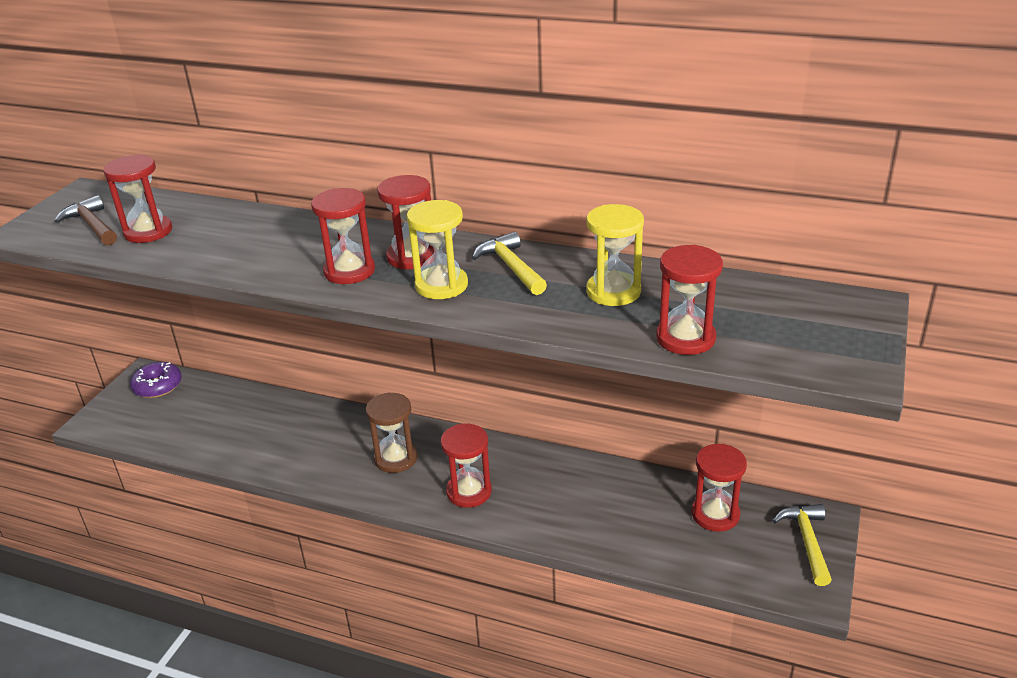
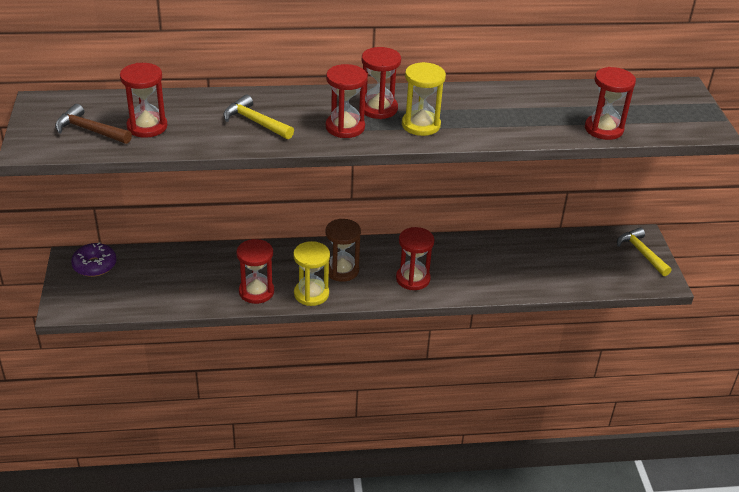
camera: 30 degrees left, 5 degrees up
yellow hammer [472,231,547,295] -> yellow hammer moved to [223,95,294,139]
yellow hourglass [586,204,644,306] -> yellow hourglass moved to [293,241,330,306]
red hourglass [692,444,747,532] -> red hourglass moved to [236,239,274,304]

